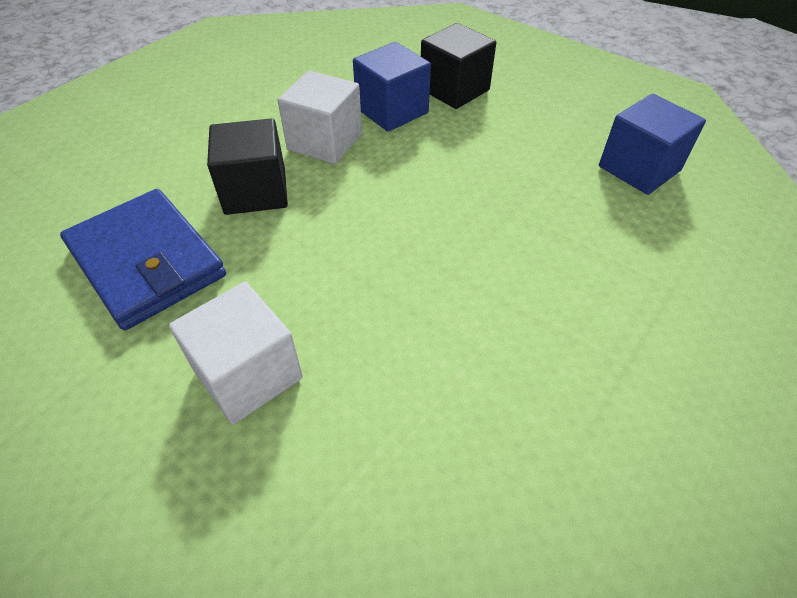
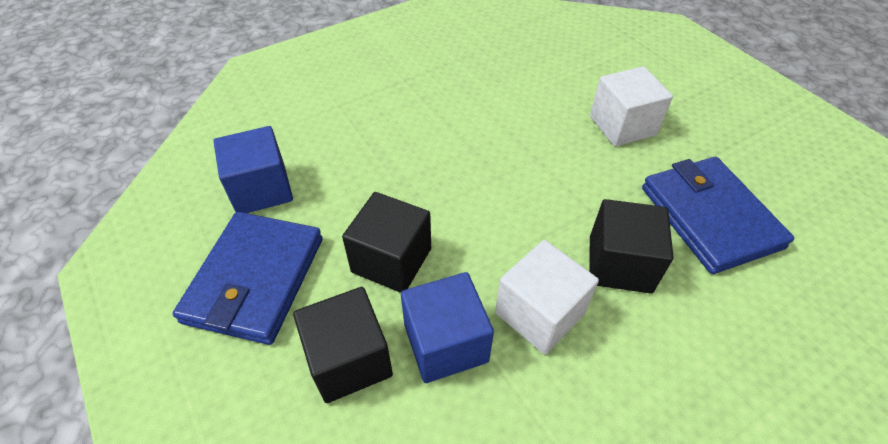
camera: 160 degrees left, 0 degrees up
none -> blue wallet [173,212,323,345]
none -> black cube [342,192,431,293]

